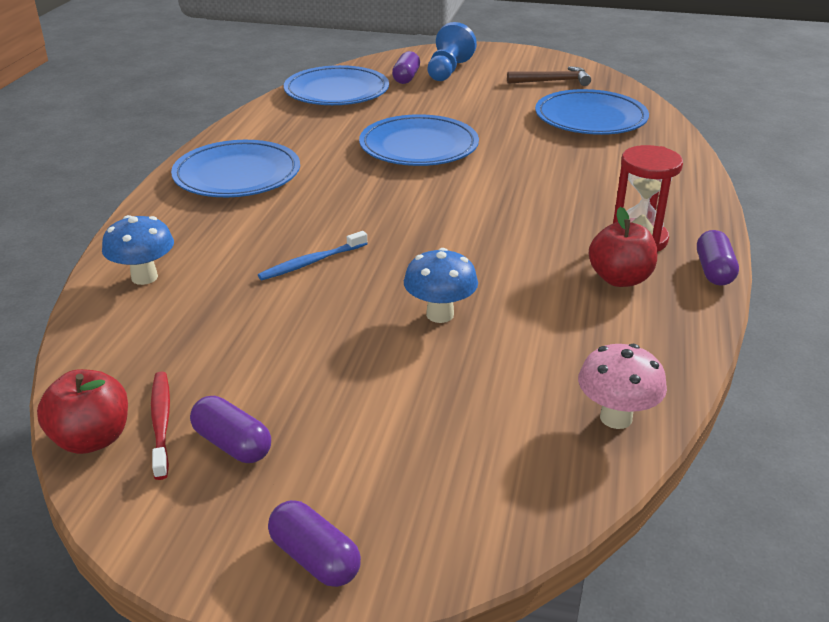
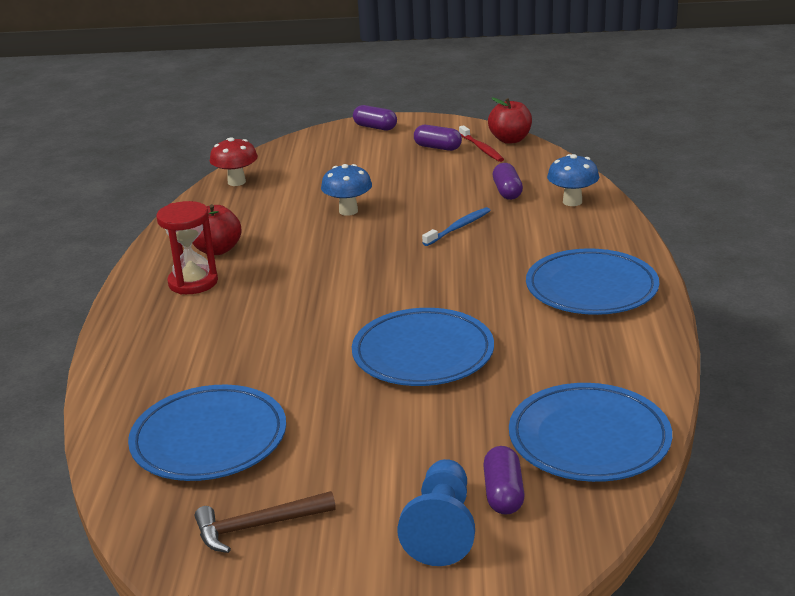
camera: 170 degrees right, 5 degrees down
pink mushroom [578,344,667,429] -> red mushroom [210,137,258,186]
purple capsule [697,230,739,286] -> purple capsule moved to [493,163,523,200]

